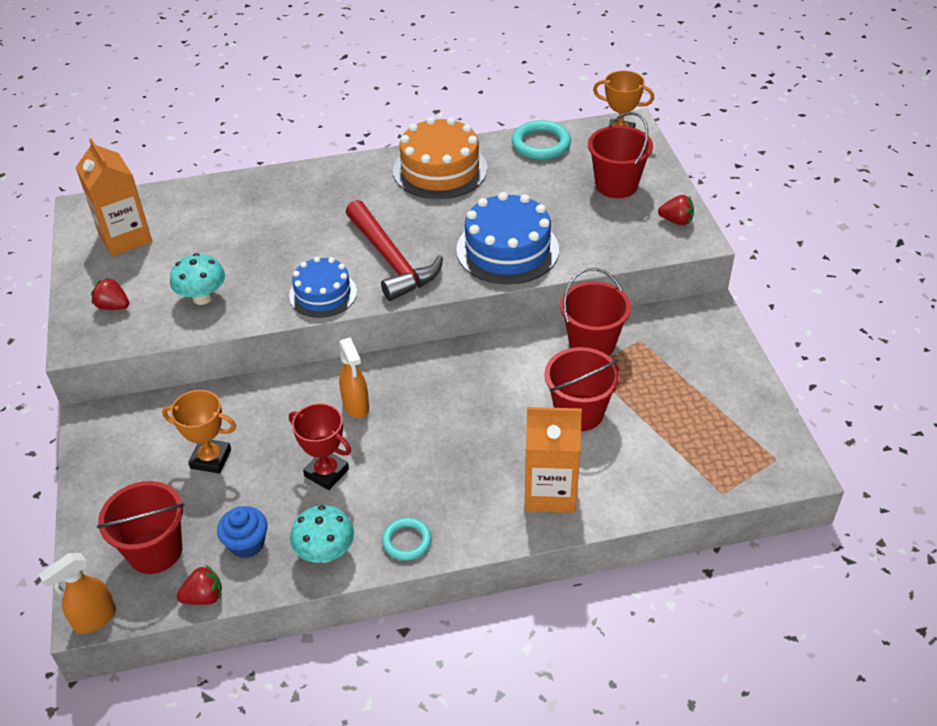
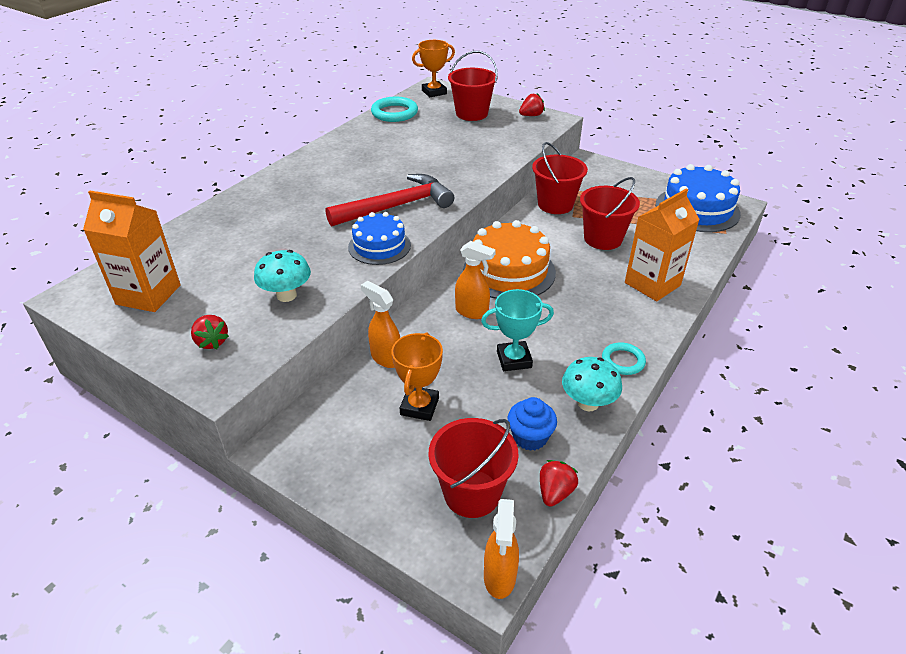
camera: 45 degrees left, 5 degrees down
red strawberry [91,277,129,310] -> red strawberry turned 105 degrees counterclockwise [191,315,229,349]
orange trophy [162,390,236,474] -> orange trophy turned 45 degrees counterclockwise [391,332,443,421]
red trophy [289,403,351,490] -> turquoise trophy [481,289,554,371]
red hammer [346,200,443,301] -> red hammer turned 45 degrees counterclockwise [326,174,454,227]
orange cake [393,117,488,199] -> orange cake moved to [463,220,556,299]
blue cake [456,192,559,284] -> blue cake moved to [655,164,741,232]
none -> orange spray bottle [361,281,400,368]

